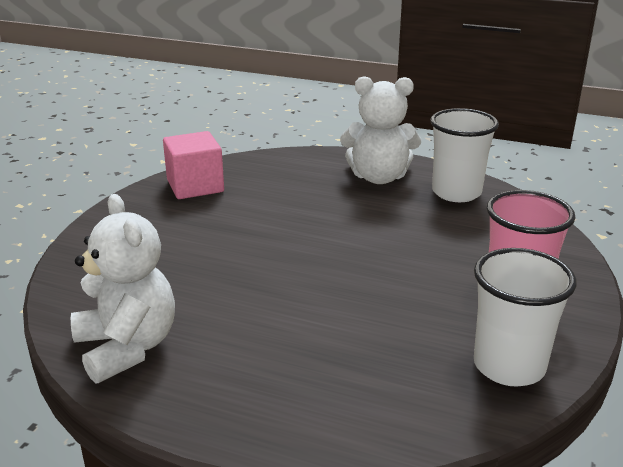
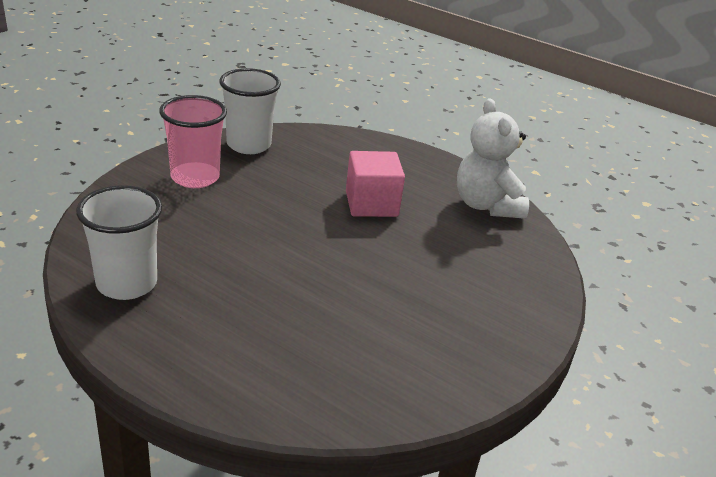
camera: 170 degrees left, 5 degrees up
pink cube [163,131,224,199] -> pink cube moved to [346,151,405,217]
white teddy bear [340,76,421,184] -> none

